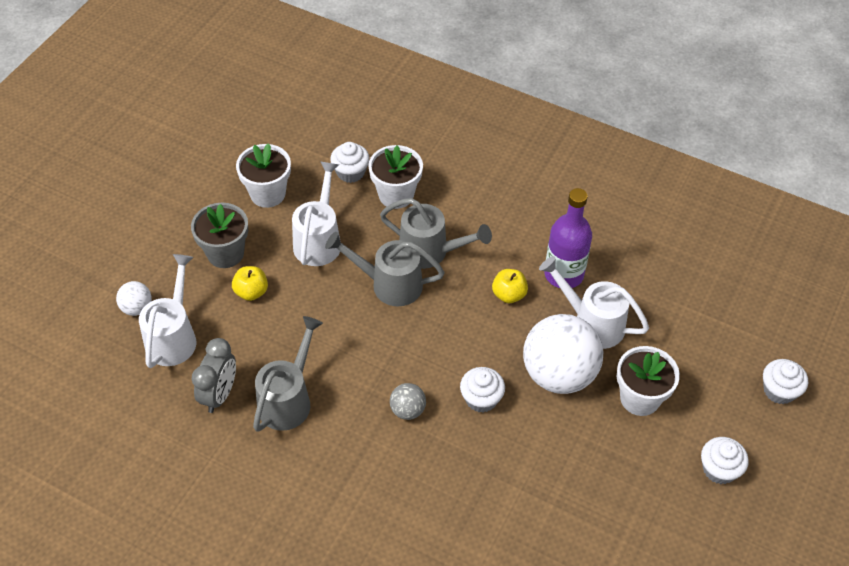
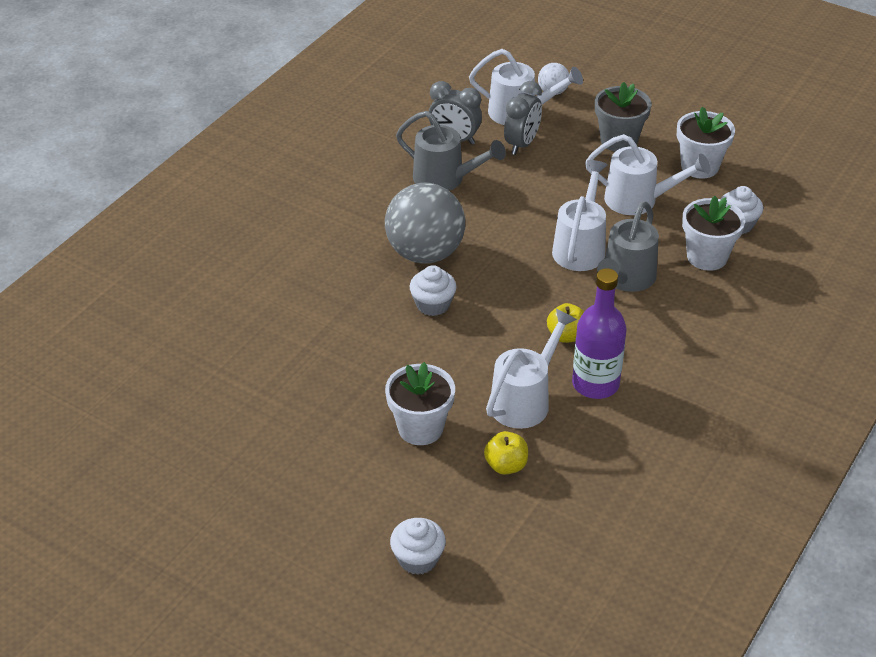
camera: 95 degrees right, 10 degrees down
yellow apple [232,266,268,301] -> yellow apple moved to [484,431,528,475]
grey watering can [325,232,445,307] -> white watering can [552,160,608,271]
grey ball [390,383,426,420] -> grey ball [385,183,465,263], size x2.20
white ball [523,314,603,394] -> none
white cupcake [701,437,749,484] -> none
none -> grey clock [504,81,542,155]

